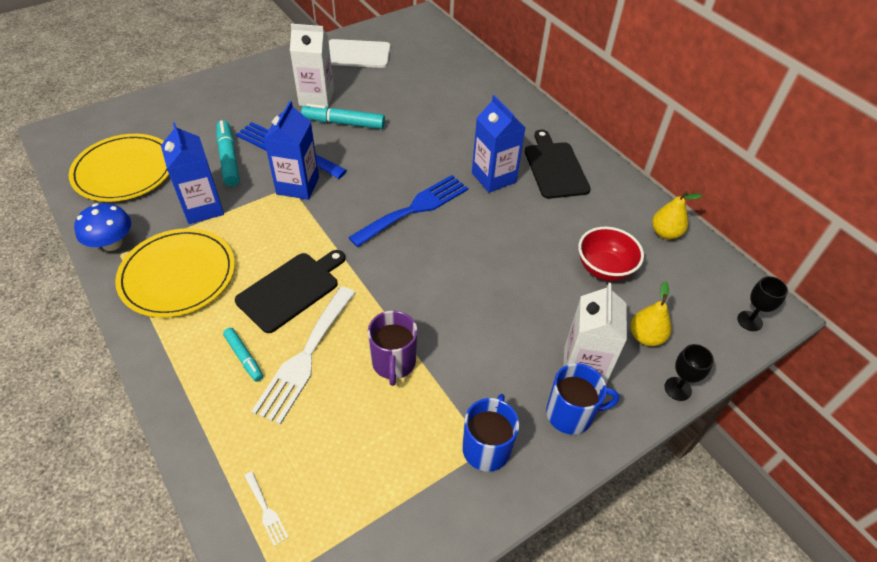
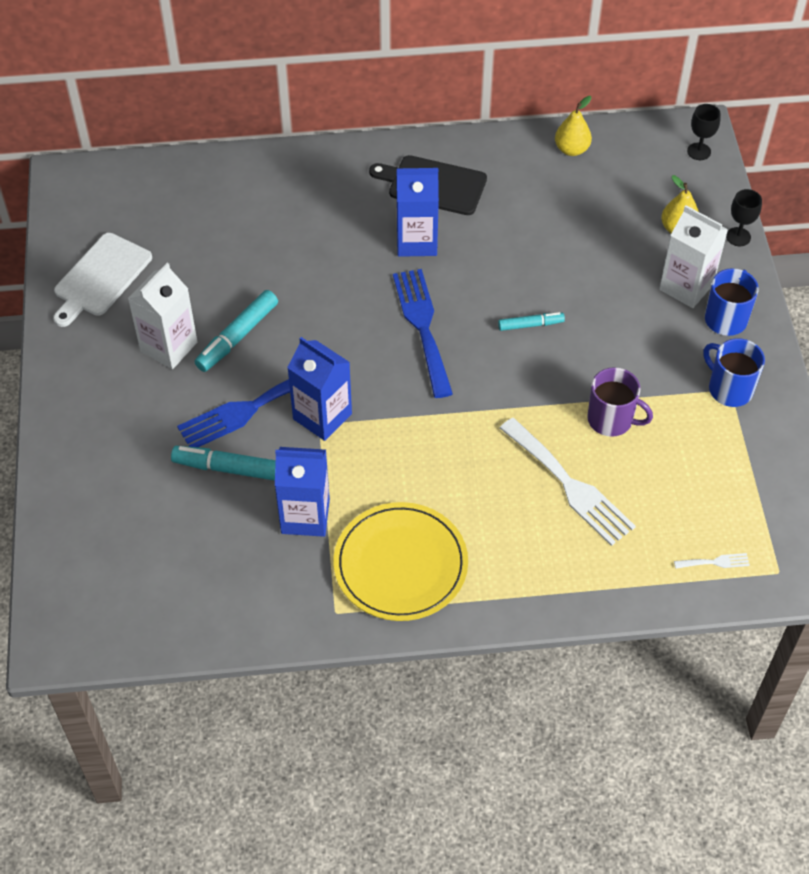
camera: 60 degrees left, 5 degrees up
yellow plate [69,134,169,202] -> none
blue mushroom [74,203,131,251] -> none
turquoise marker [223,328,263,382] -> turquoise marker moved to [498,312,565,331]
black cutting board [235,250,345,333] -> none
red bowl [578,227,644,281] -> none

